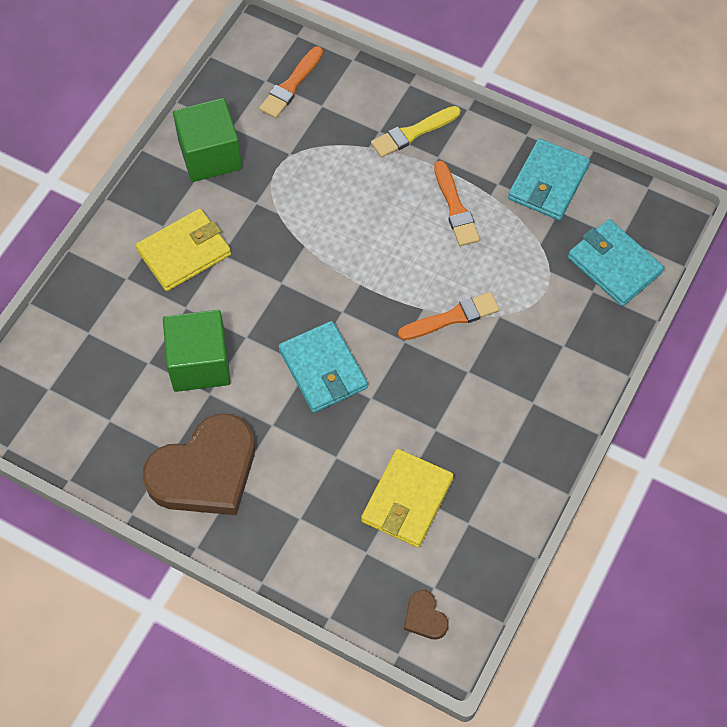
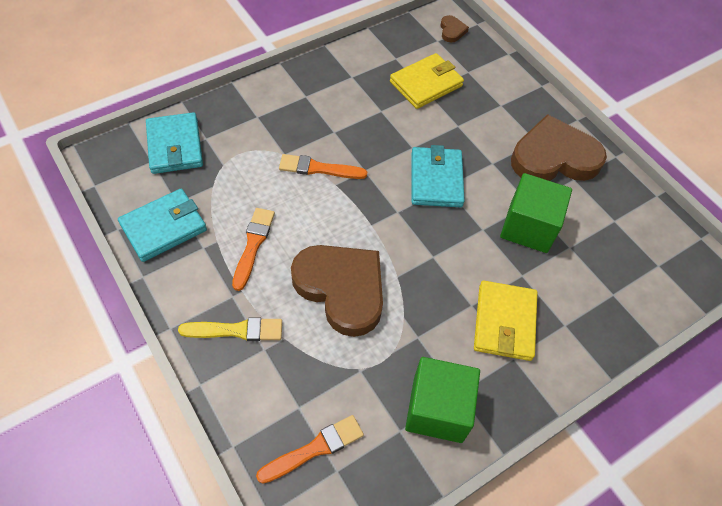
camera: 155 degrees left, 5 degrees down
yellow wallet [136,209,231,291] -> yellow wallet turned 75 degrees counterclockwise [474,281,537,361]
none -> brown heart [291,245,383,337]

